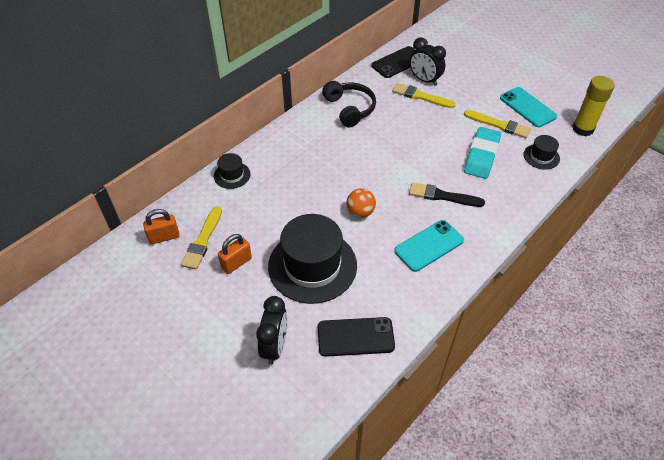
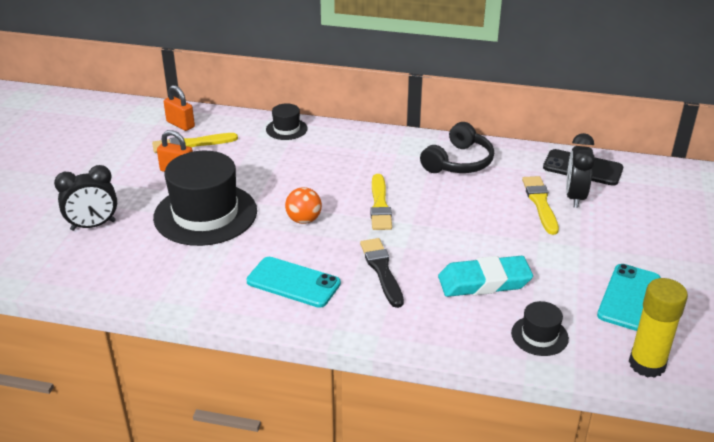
camera: 60 degrees right, 15 degrees down
black phone [318,317,395,357] -> none
yellow brush [464,110,531,138] -> yellow brush moved to [370,174,392,230]

